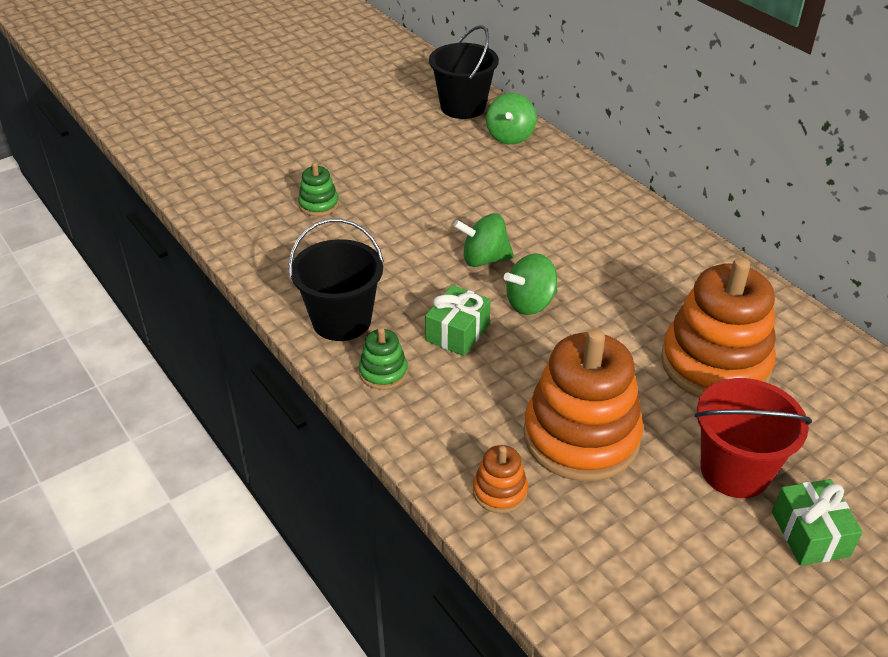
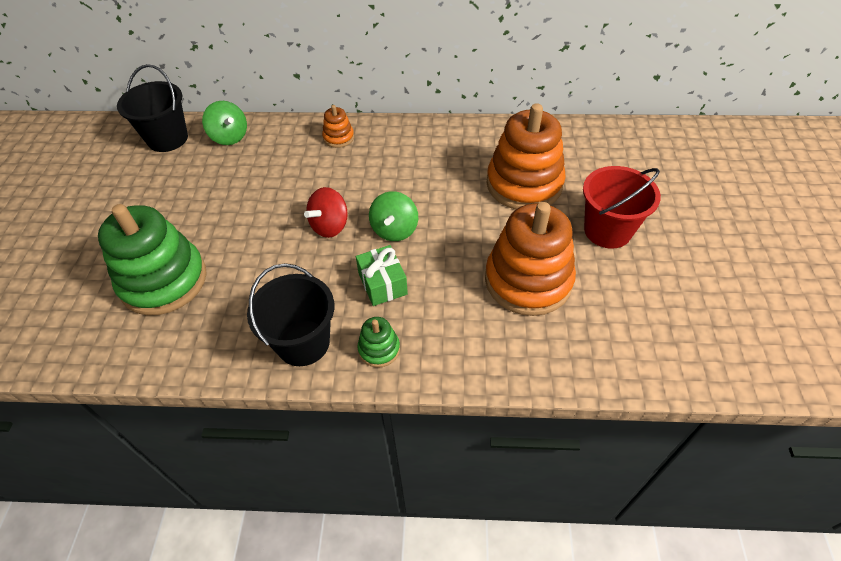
camera: 50 degrees left, 10 degrees up
green stacking toy [298,162,339,216] -> green stacking toy [98,204,207,315], size x2.24
green spinning top [453,213,514,267] -> red spinning top [304,187,348,238]
orange stacking toy [473,445,528,513] -> orange stacking toy moved to [322,105,354,148]
green gift [772,479,863,565] -> none

